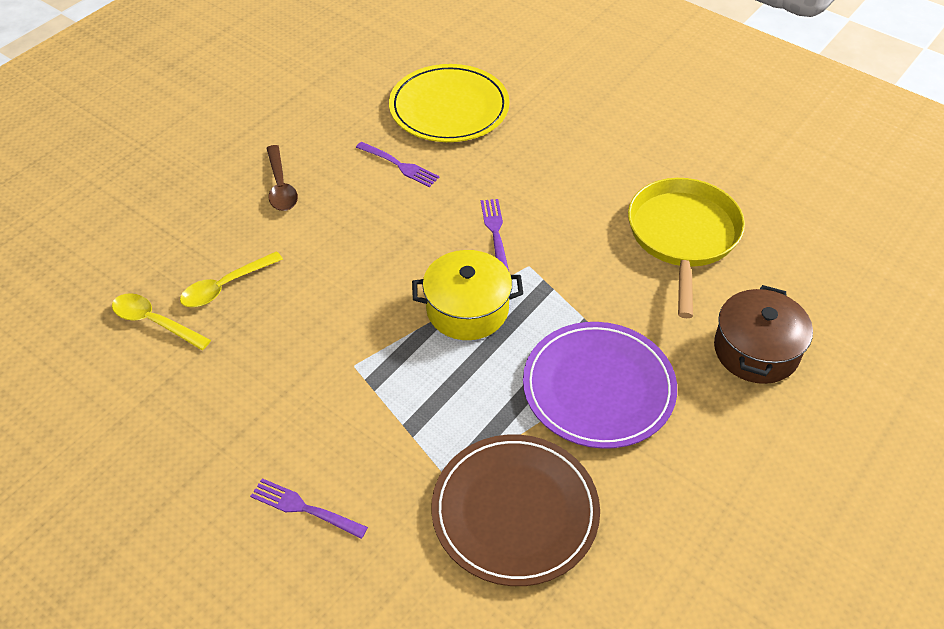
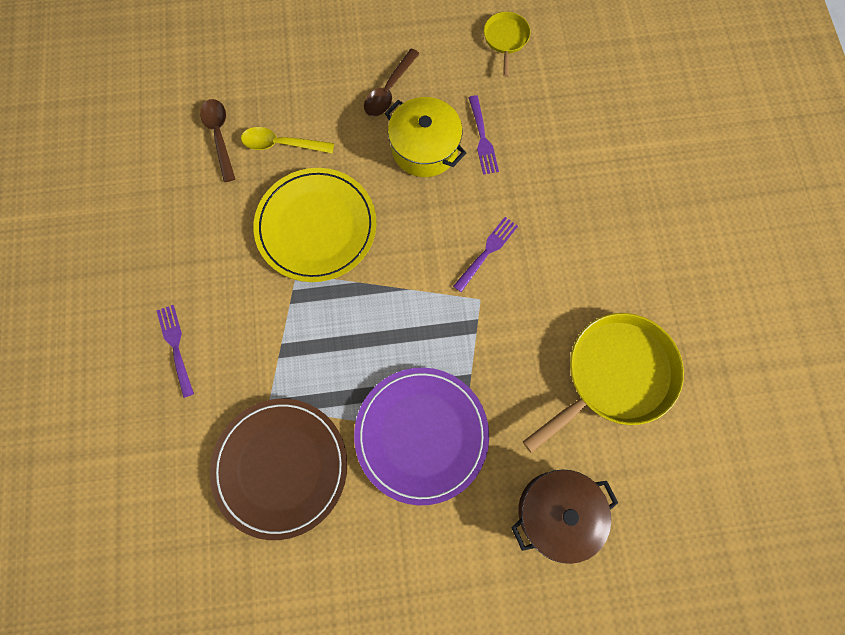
camera: 45 degrees right, 25 degrees up
yellow spoon [112,293,211,350] -> brown spoon [200,99,235,182]
yellow plate [389,64,509,142] -> yellow plate moved to [253,168,376,282]
yellow pot [412,250,523,340] -> yellow pot moved to [385,97,466,177]
none -> yellow pan [484,12,531,77]

